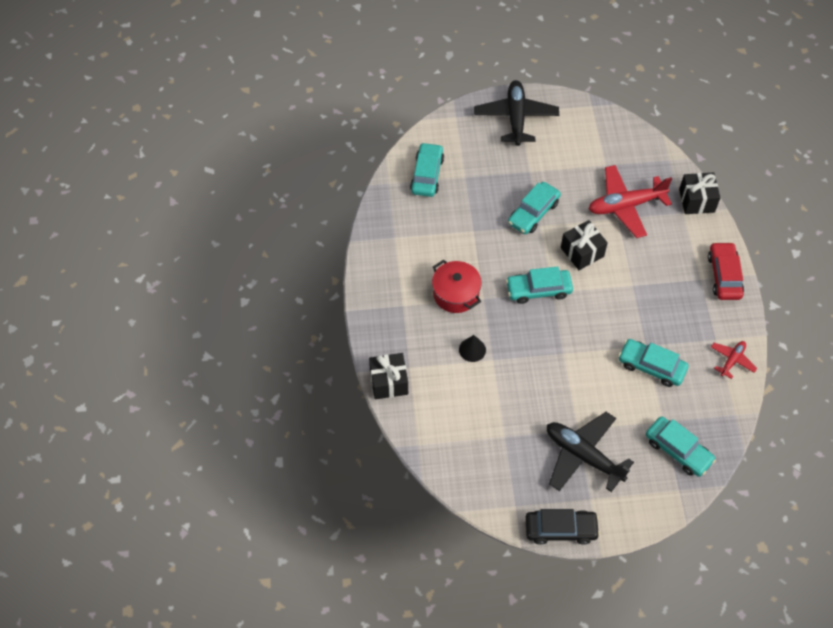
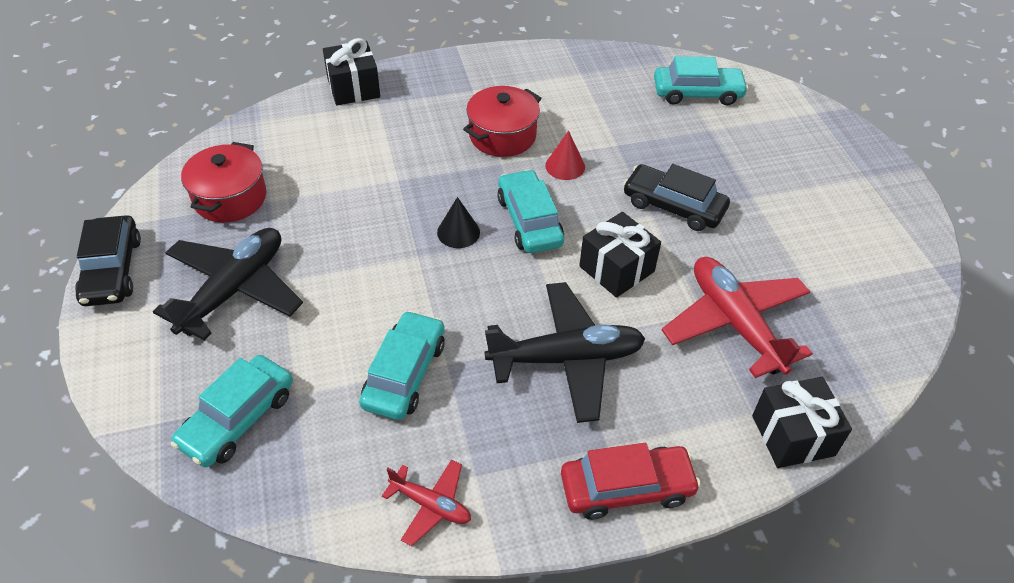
camera: 80 degrees right, 10 degrees down
black cone [459,335,486,362] -> black cone moved to [437,197,480,248]
black plane [474,80,559,146] -> black plane moved to [485,282,645,423]
turquoise car [508,182,561,234] -> black car [623,164,730,231]
none -> red pot [181,142,266,223]
none -> red cone [545,131,585,180]

